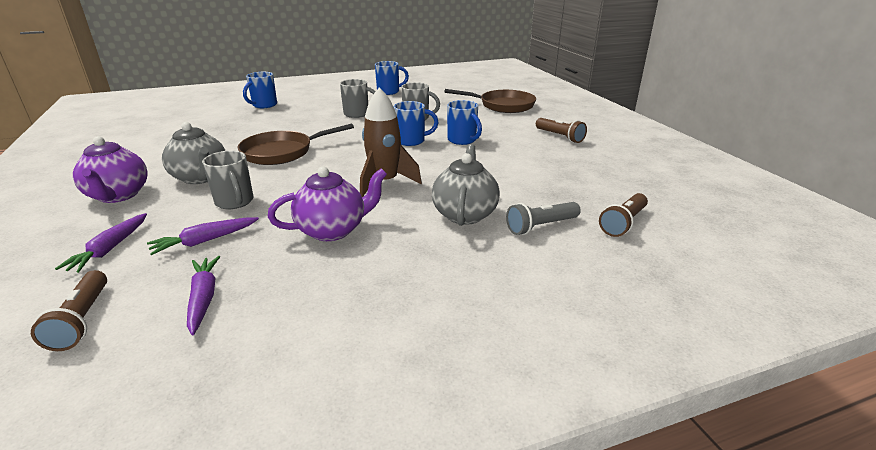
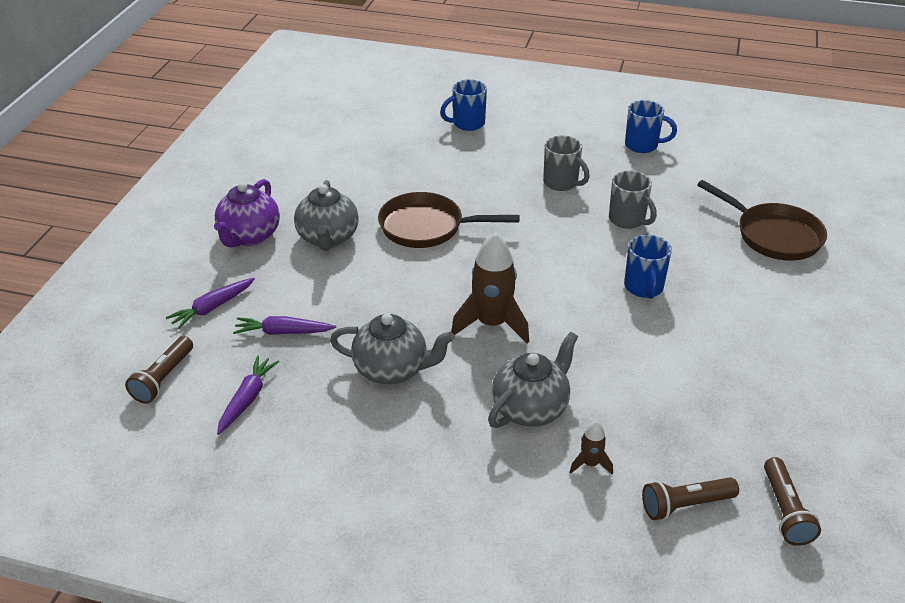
camera: 35 degrees right, 10 degrees up
grey mug [202,151,253,209] -> none
purple teapot [268,166,387,241] -> grey teapot [330,313,455,384]
blue mug [394,101,439,146] -> none
grey flashlight [506,202,581,235] -> brown rocket [570,421,613,475]
brown flashlight [536,118,587,143] -> brown flashlight moved to [764,457,821,546]

